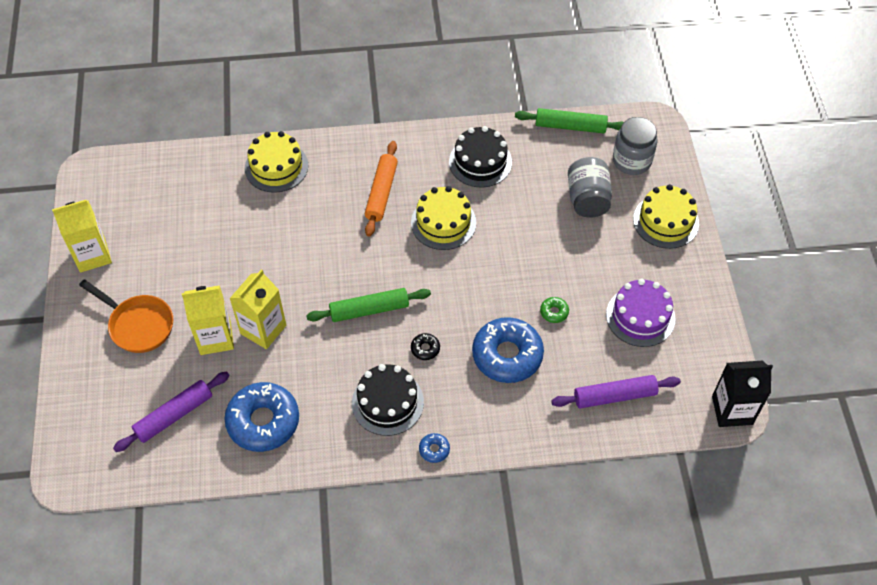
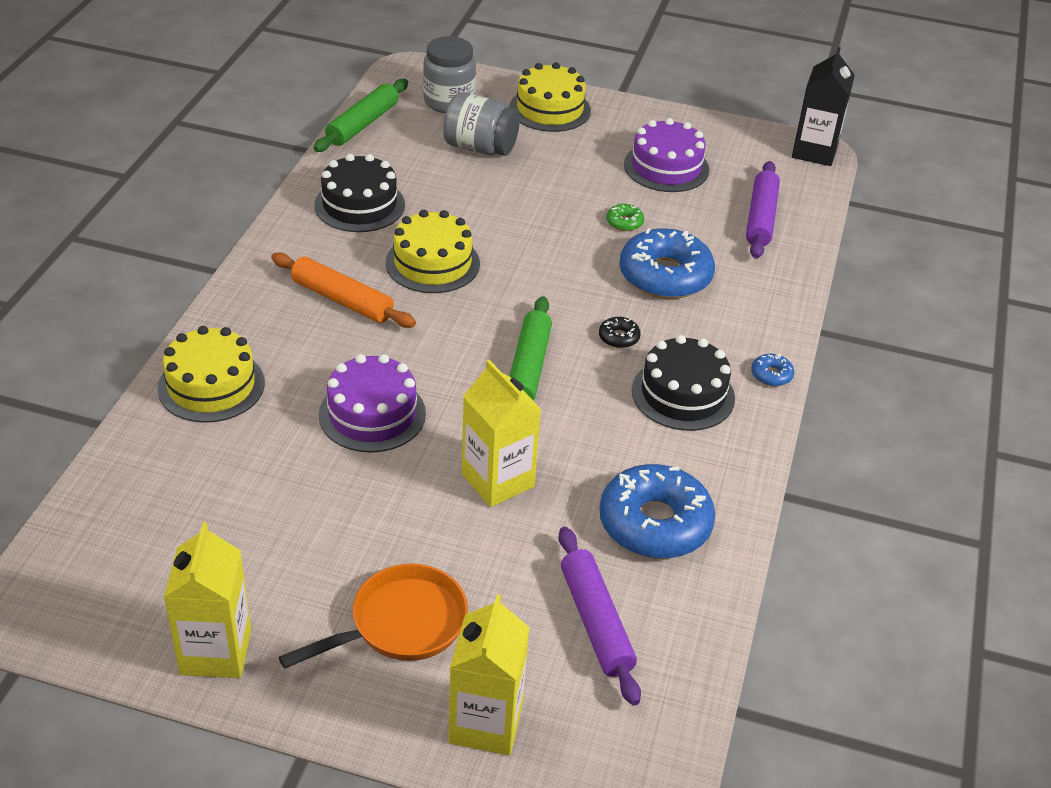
camera: 70 degrees left, 15 degrees down
yellow carton [182,285,234,355] -> yellow carton moved to [449,594,529,755]
none -> purple cake [319,354,426,453]

